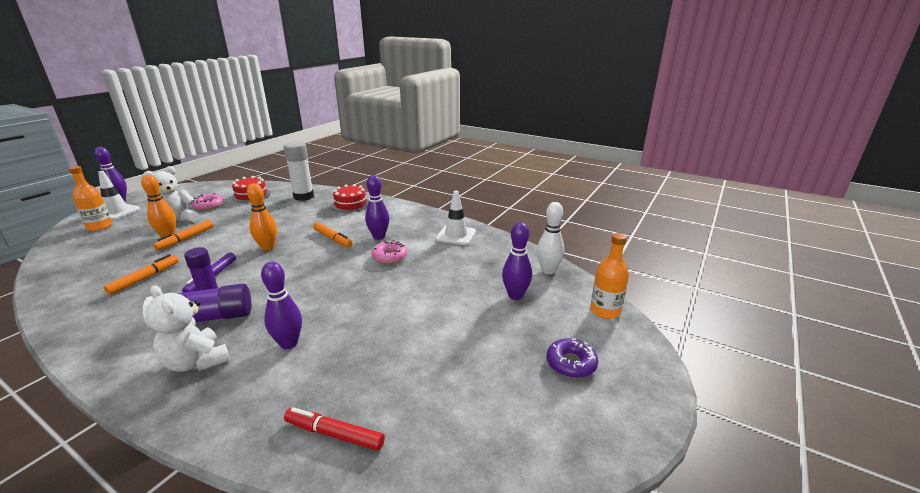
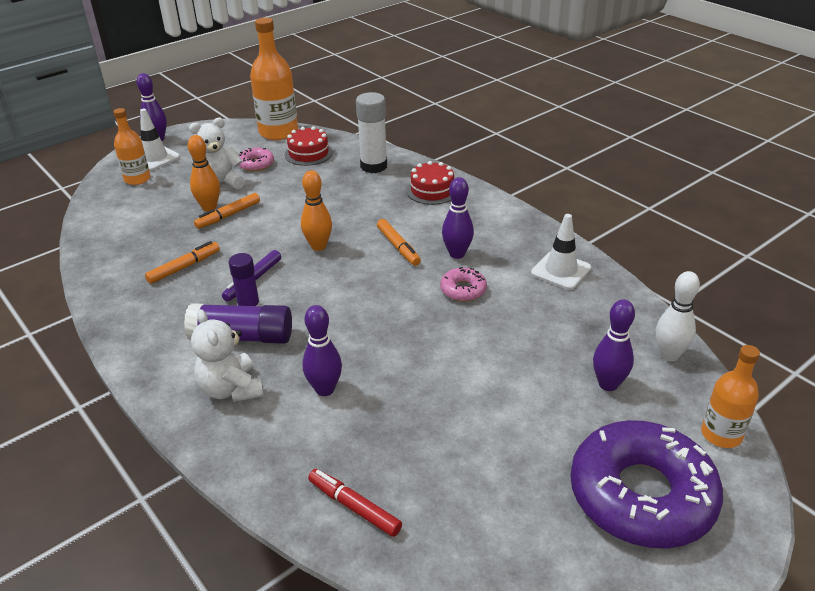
camera: 20 degrees right, 10 degrees up
purple donut [547,338,598,378] -> purple donut [570,420,723,549], size x2.33
none -> orange bottle [250,17,298,140]

